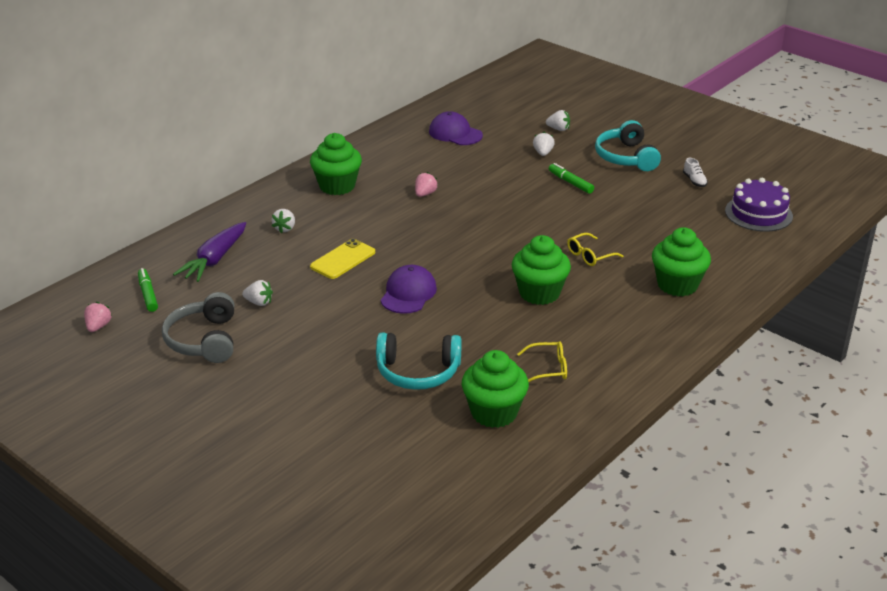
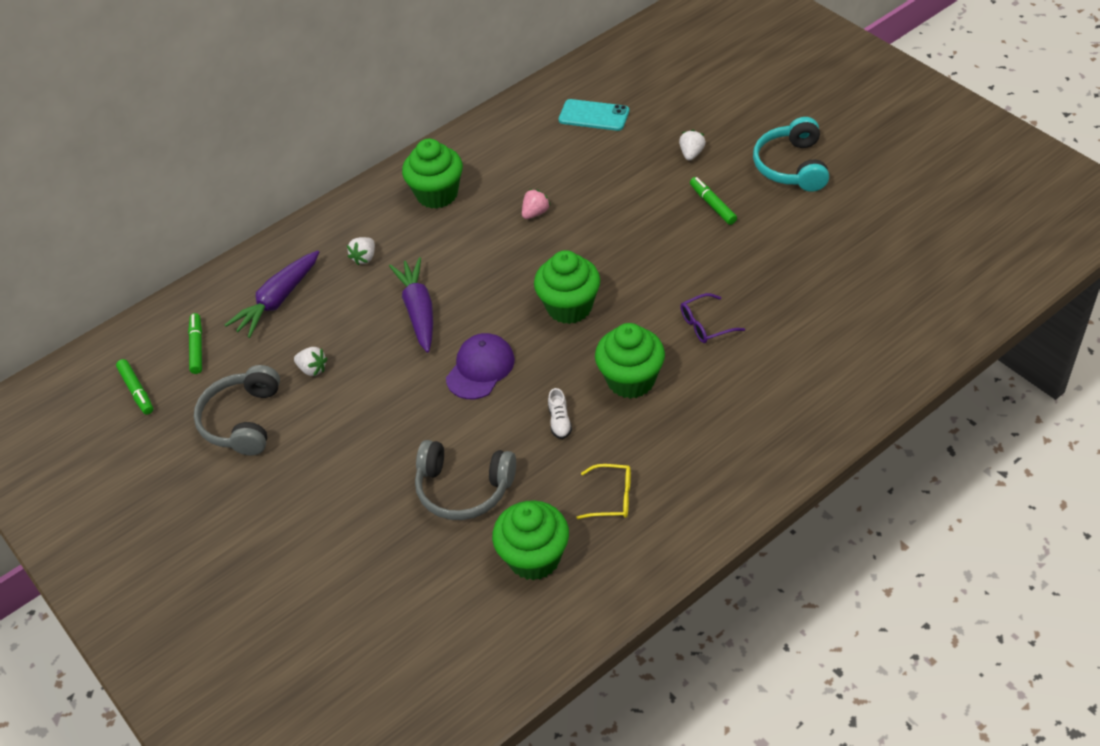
camera: 15 degrees right, 15 degrees up
pink strawberry [84,302,112,332] -> green marker [116,359,153,415]
yellow phone [310,239,375,279] -> purple carrot [389,257,433,353]
turquoise headphones [376,333,462,390] -> grey headphones [415,440,516,520]
purple cap [429,111,483,145] -> turquoise phone [559,99,629,131]
white strawberry [546,110,570,131] -> none
yellow glasses [567,233,623,266] -> purple glasses [680,293,745,343]
green cupcake [652,227,711,297] -> green cupcake moved to [534,250,600,324]
white shoe [683,158,708,187] -> white shoe moved to [548,388,572,439]
purple cake [725,178,793,232] -> none

